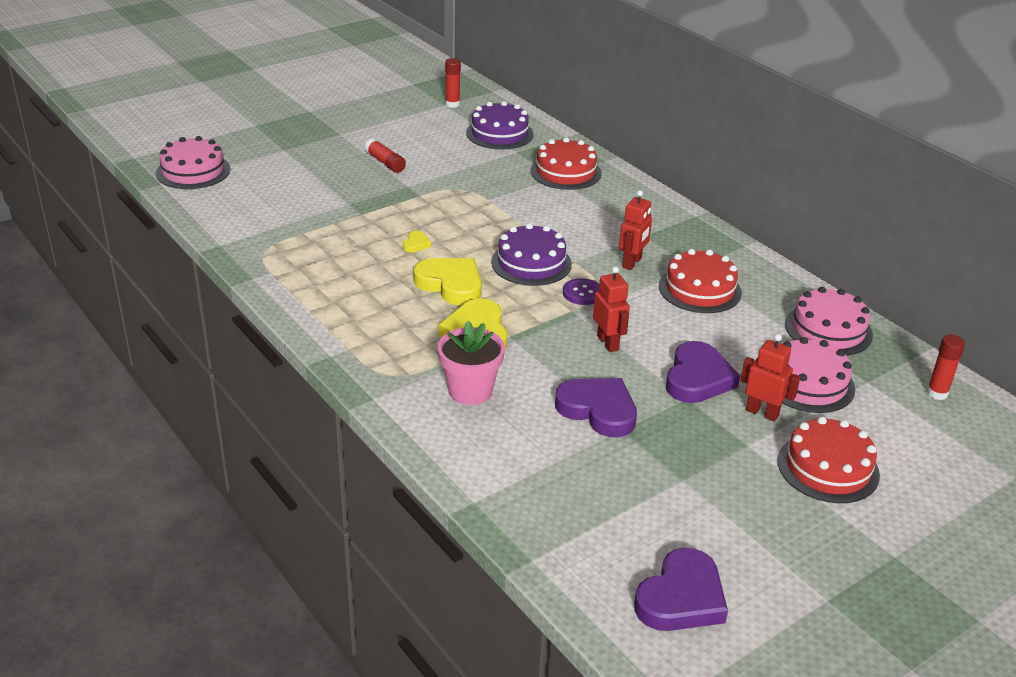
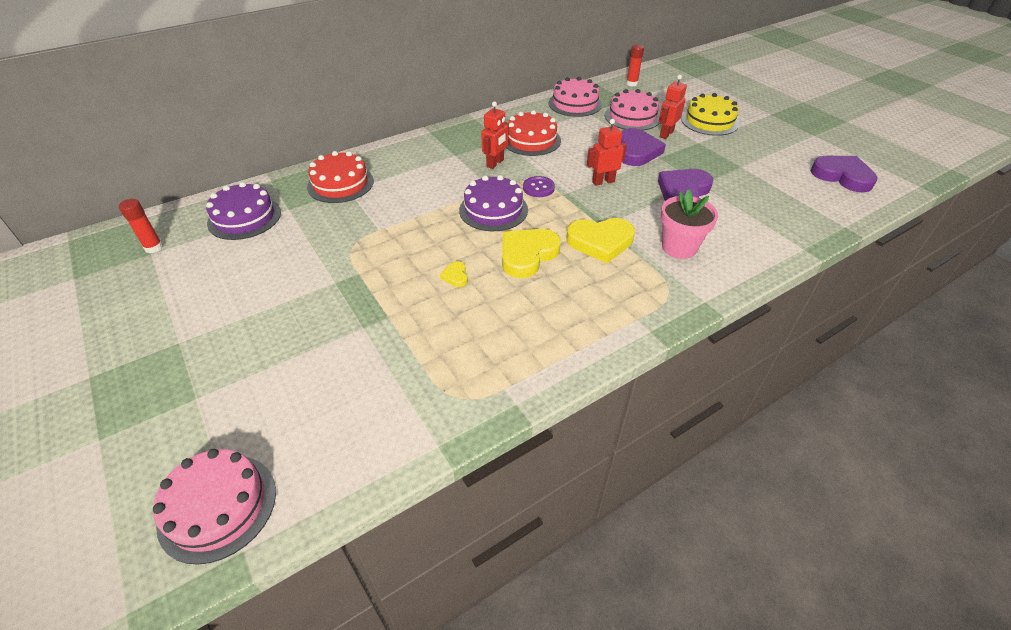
camera: 85 degrees left, 10 degrees up
red glue stick [365,139,406,173] -> none
yellow heart [403,231,431,253] -> yellow heart turned 120 degrees counterclockwise [440,261,468,287]
red robot [619,190,652,270] -> red robot turned 90 degrees clockwise [481,102,509,169]
purple heart [666,341,740,403] -> purple heart turned 75 degrees clockwise [621,128,666,166]
red cake [777,417,880,503] -> yellow cake [681,93,739,136]

